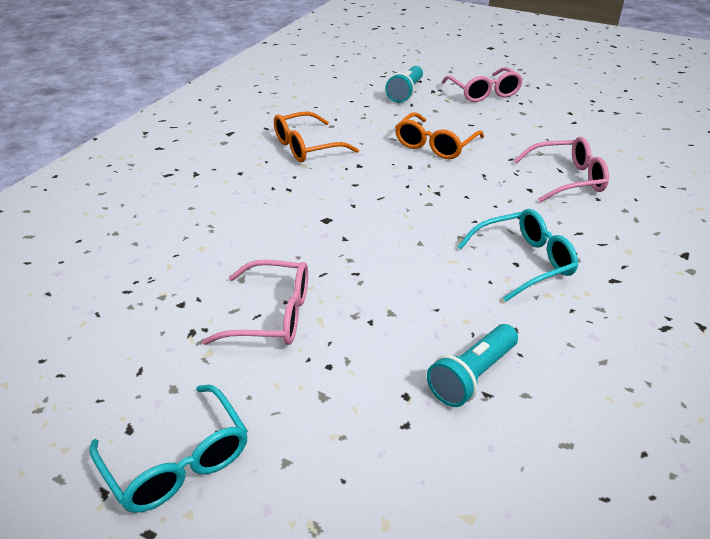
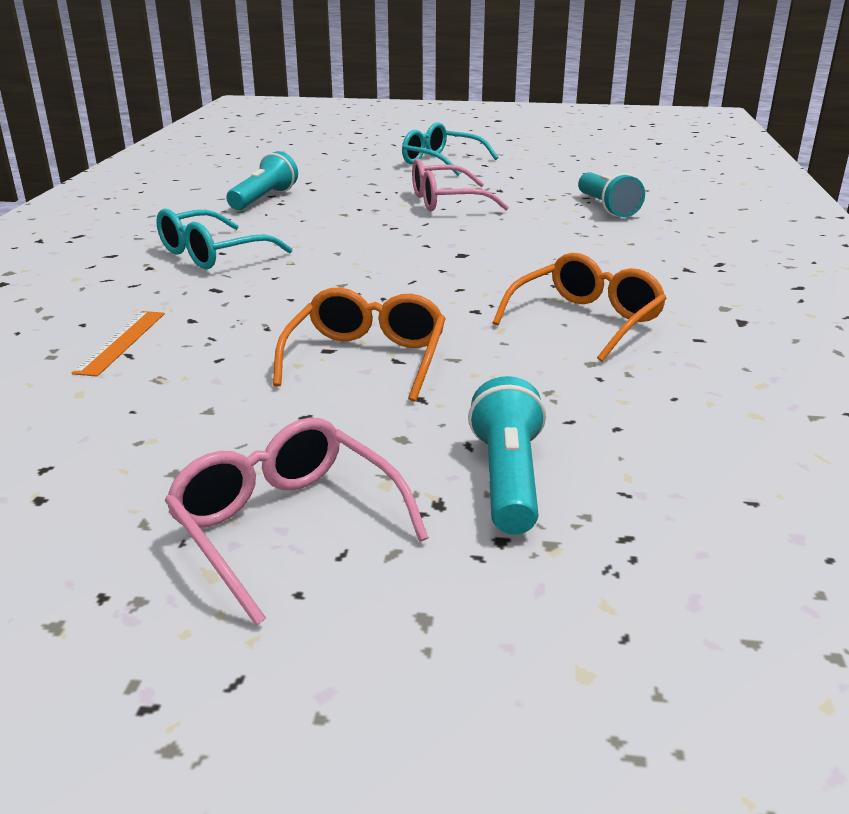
camera: 160 degrees right, 10 degrees down
pink glasses [514,137,609,203] -> orange ruler [72,311,165,376]
none -> turquoise flashlight [578,172,645,217]

